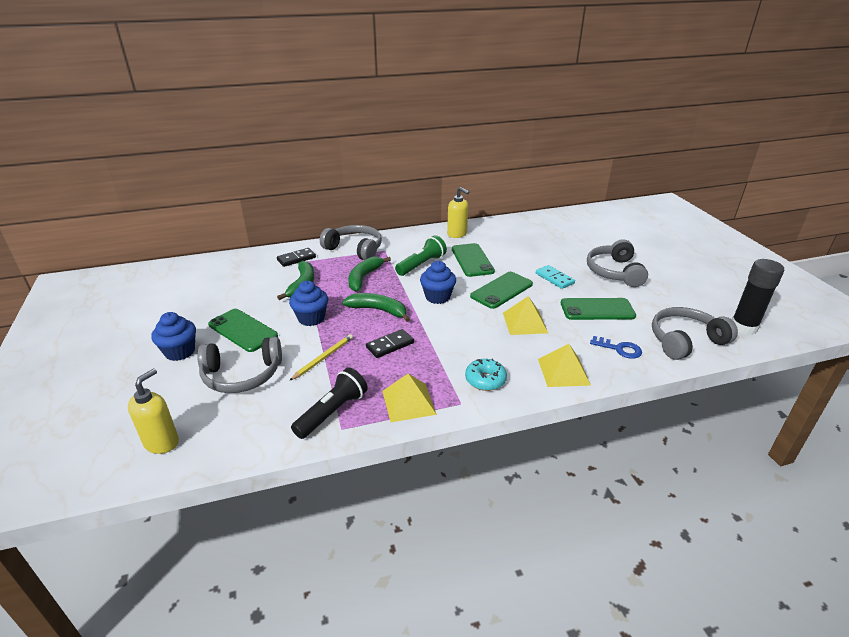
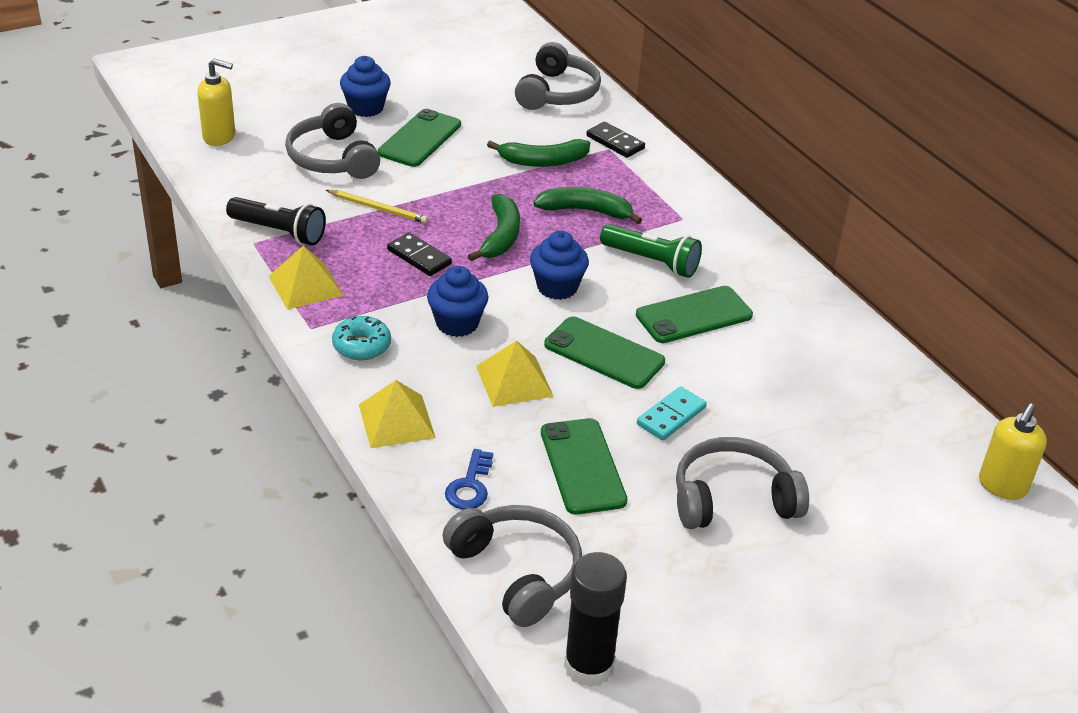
camera: 75 degrees right, 5 degrees up
blue cupcake [289,281,328,326] -> blue cupcake moved to [427,266,489,337]
grey headphones [320,225,382,260] -> grey headphones moved to [515,42,601,110]
yellow soap dispenser [447,187,469,238] -> yellow soap dispenser moved to [979,403,1047,500]

